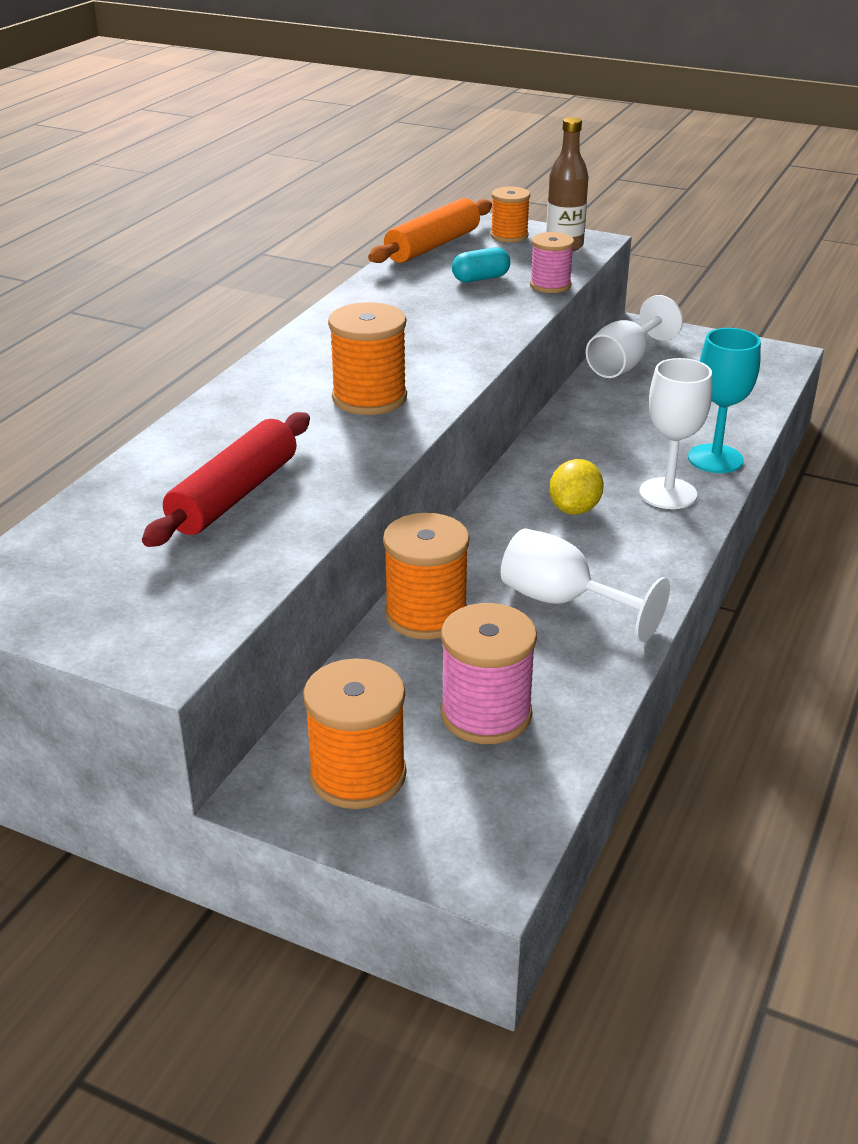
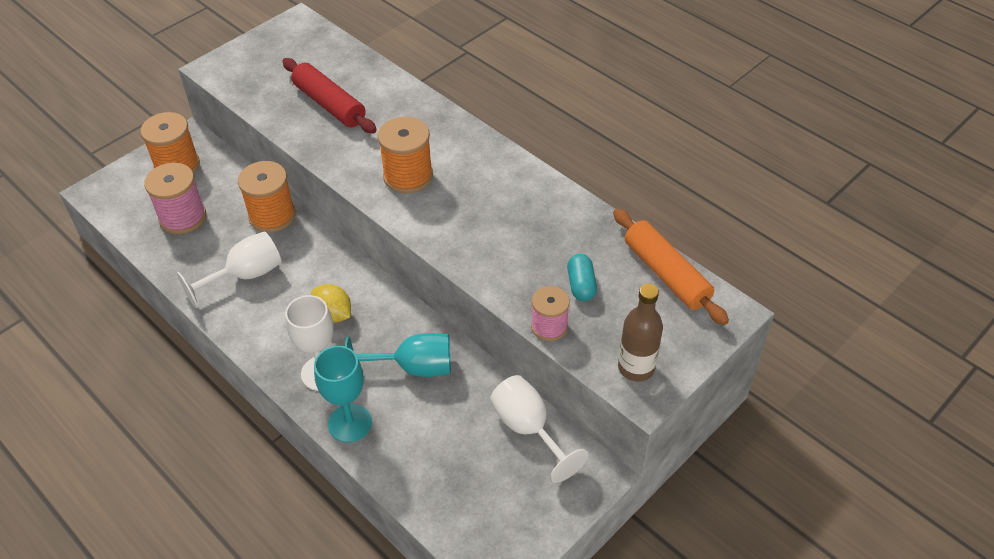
camera: 110 degrees right, 15 degrees up
orange spool [490,187,530,243] -> none
none -> turquoise goblet [345,333,451,377]

